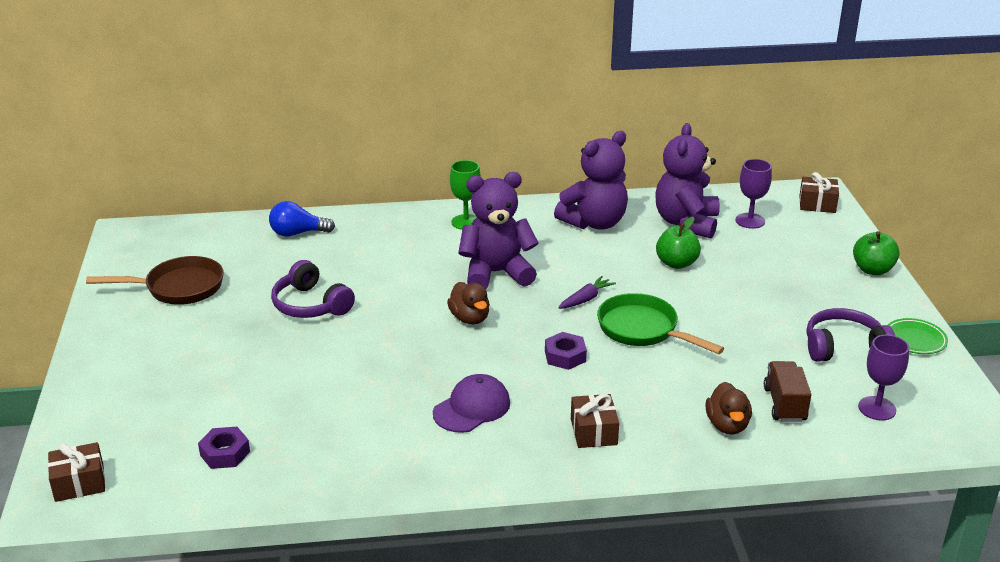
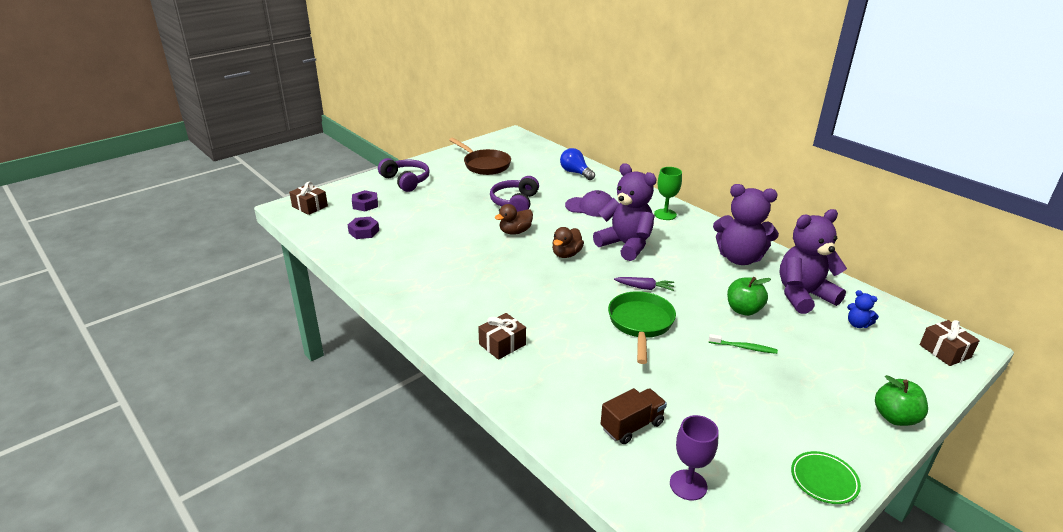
camera: 55 degrees right, 0 degrees up
purple cap [433,374,510,433] -> purple cap moved to [565,190,612,217]
purple nut [545,332,587,370] -> purple nut moved to [352,190,378,211]
brown duck [706,382,752,435] -> brown duck moved to [495,204,533,235]
purple goblet [735,159,772,229] -> blue teddy bear [847,290,879,328]
purple headphones [807,308,895,362] -> purple headphones moved to [378,158,430,192]
none -> green toothbrush [709,334,778,354]

